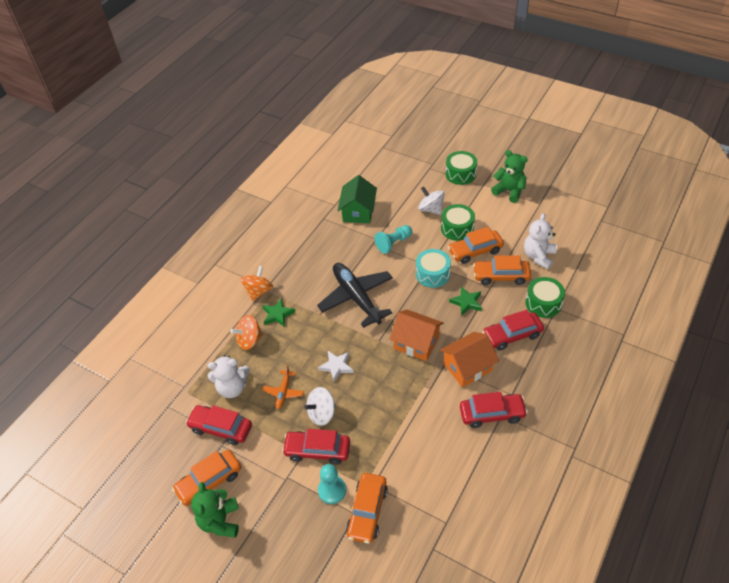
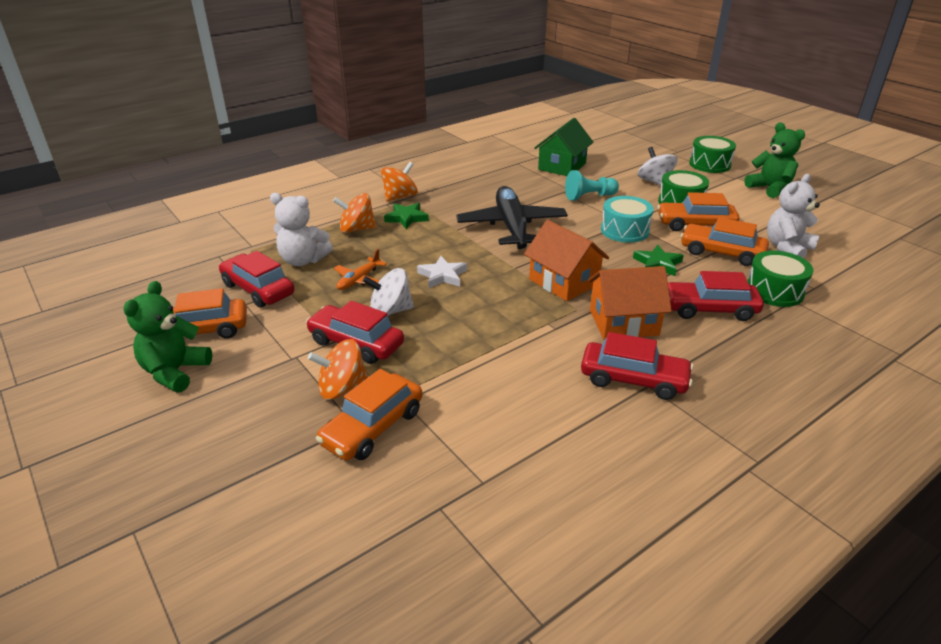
camera: 20 degrees right, 15 degrees down
turquoise pawn [318,464,346,504] -> orange spinning top [308,339,368,400]

